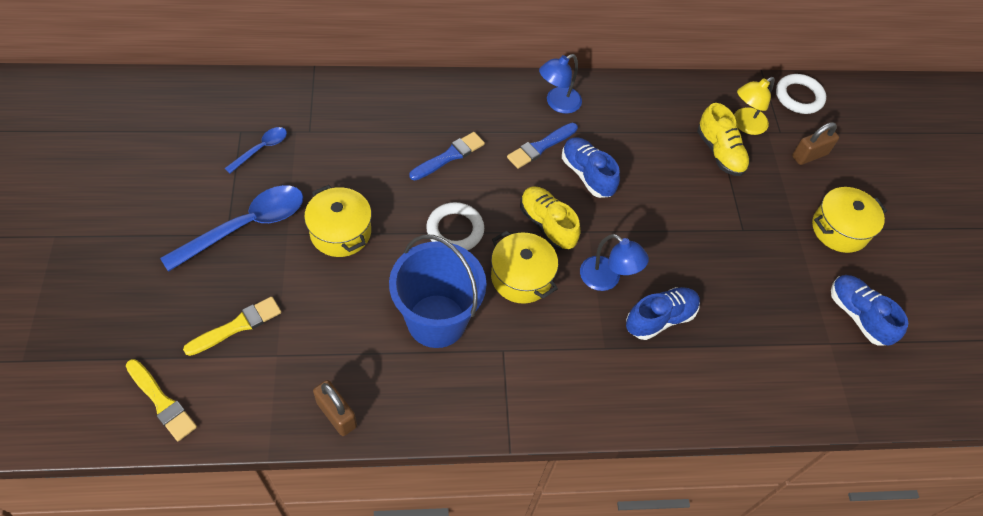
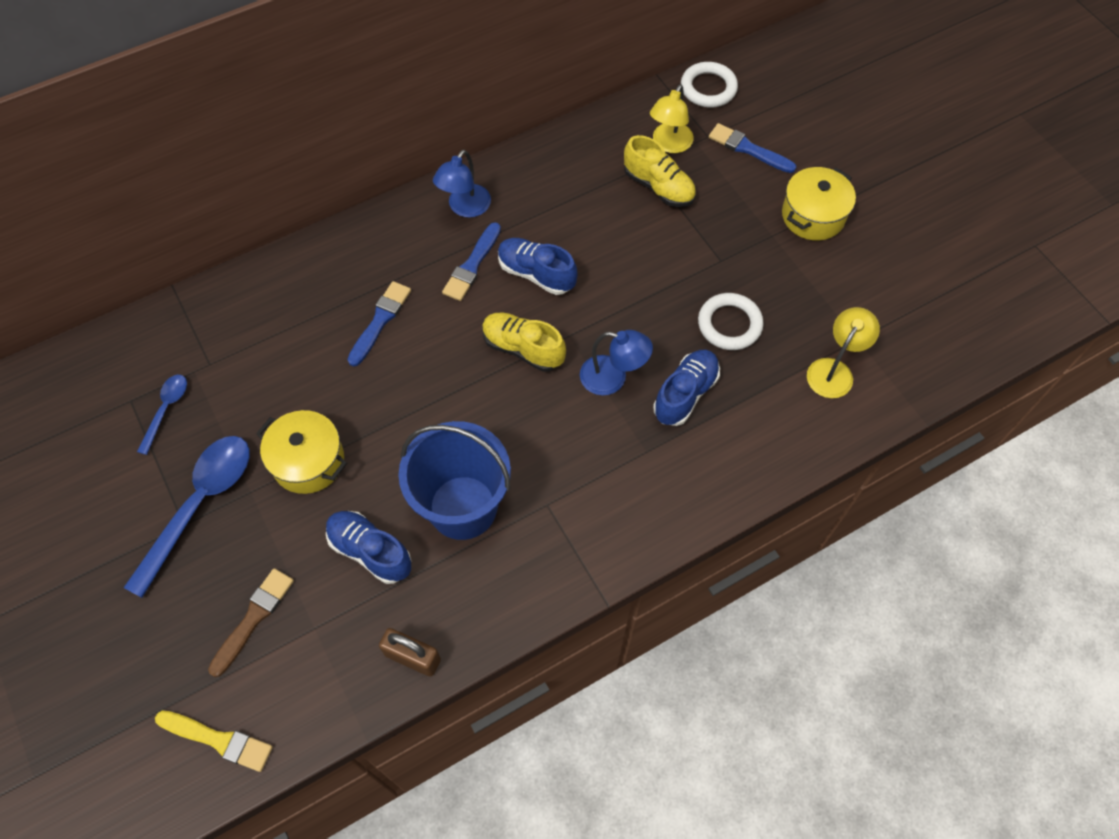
camera: 20 degrees left, 5 degrees up
yellow brush [183,297,282,356] -> brown brush [208,568,294,677]
white ring [426,202,484,251] -> white ring moved to [698,293,764,350]
yellow pot [491,231,558,304] -> none
brown padlock [792,122,839,165] -> blue brush [709,123,796,173]
blue shoe [831,275,908,346] -> blue shoe moved to [326,511,411,584]
none -> yellow lamp [807,307,880,398]

